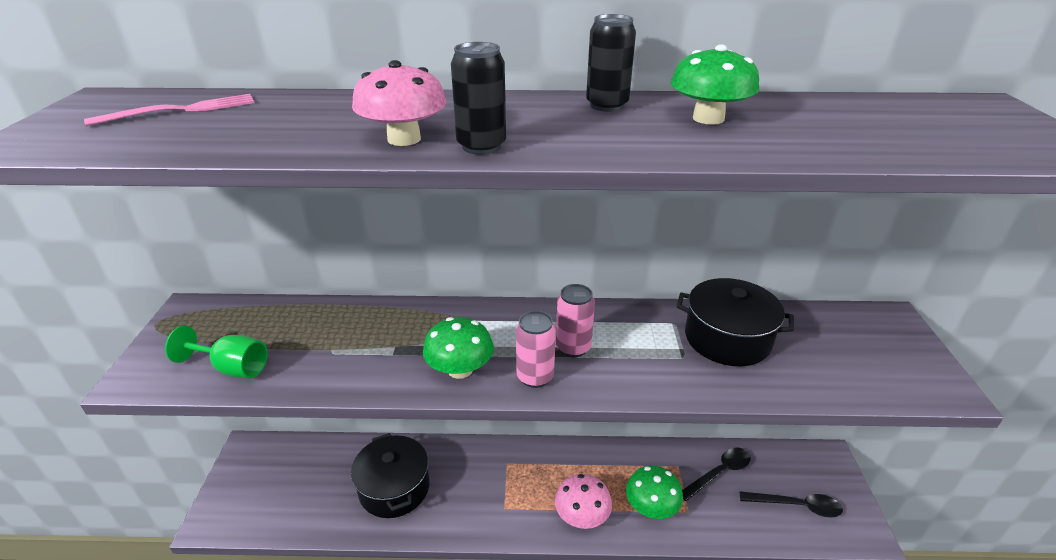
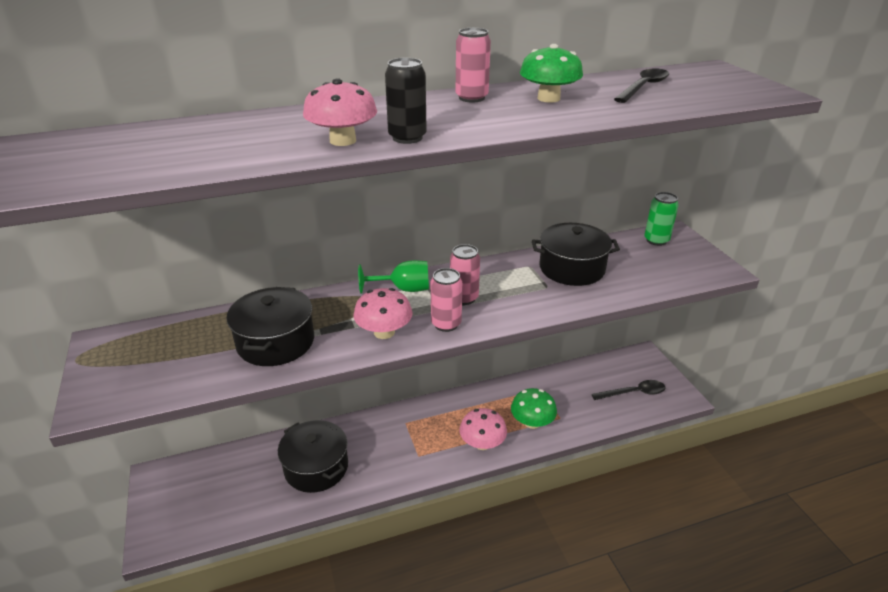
camera: 20 degrees left, 0 degrees up
pink fork [84,94,255,126] -> none
green goblet [165,326,268,378] -> green goblet moved to [358,260,429,294]
green mushroom [423,317,494,379] -> pink mushroom [353,288,413,339]
black can [586,14,636,112] -> pink can [456,28,491,103]
black spoon [682,448,751,501] -> black spoon moved to [614,68,669,103]
none -> black pot [226,287,314,366]
none -> green can [645,192,679,246]

